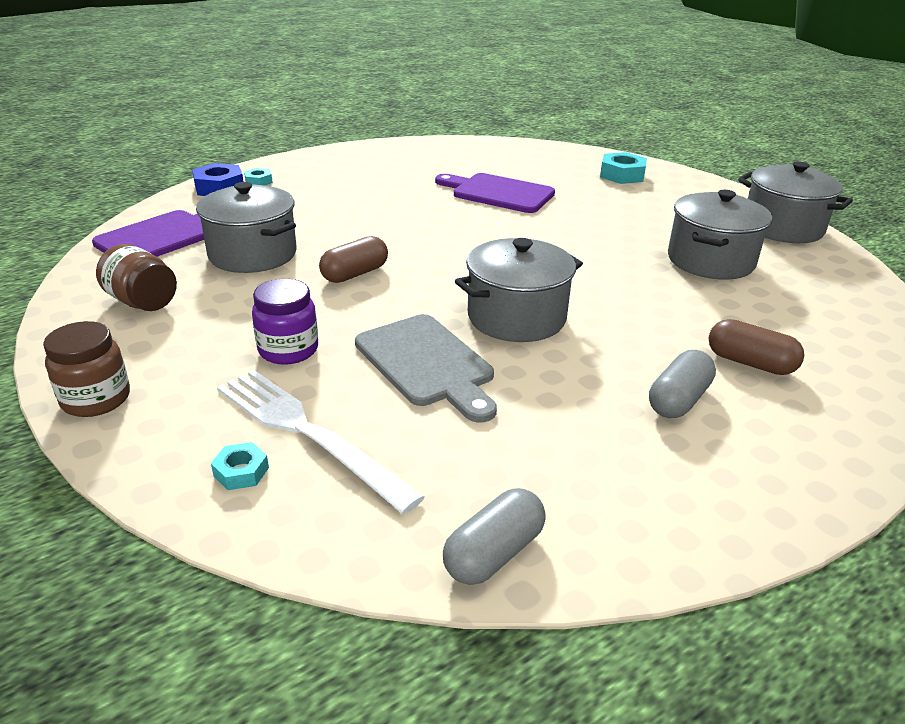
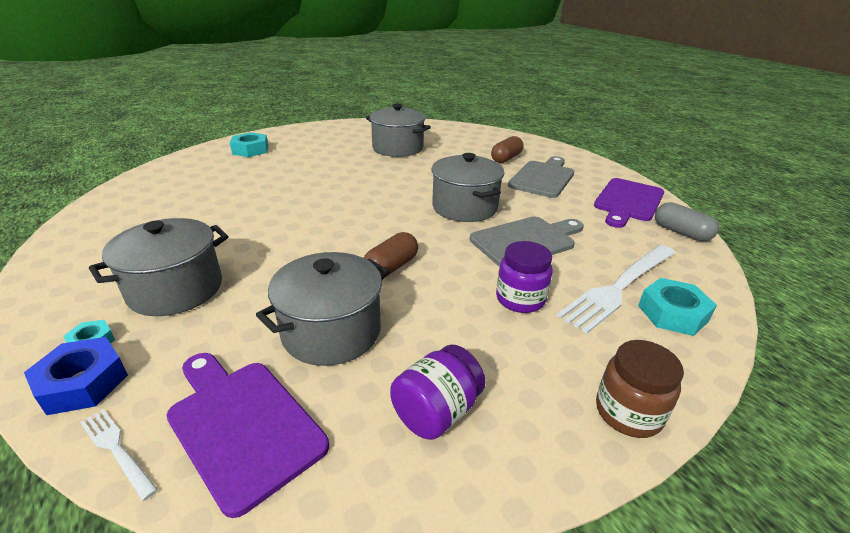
camera: 85 degrees left, 0 degrees up
brown jar [96,244,177,311] -> purple jar [390,345,486,440]
turquoise nut [211,442,269,490] -> turquoise nut [638,278,717,336], size x1.77
brown capsule [319,236,388,283] -> brown capsule turned 75 degrees clockwise [364,232,418,277]
purple cutting board [435,173,555,213] -> purple cutting board moved to [594,178,664,228]
grey capsule [649,350,716,418] -> grey cutting board [508,156,574,198]
grey pot [738,162,853,243] -> grey pot moved to [89,218,228,316]
none -> white fork [80,409,158,501]

